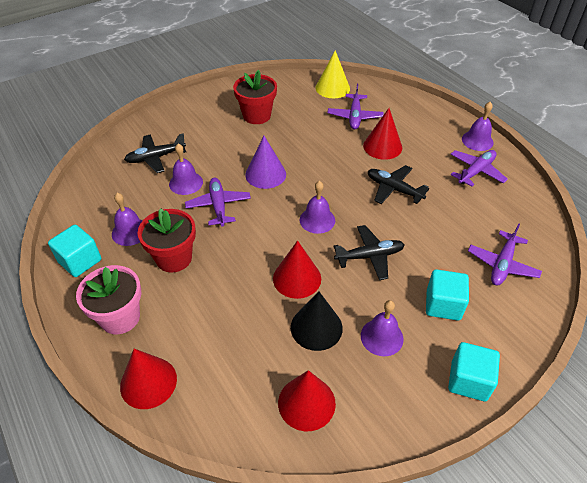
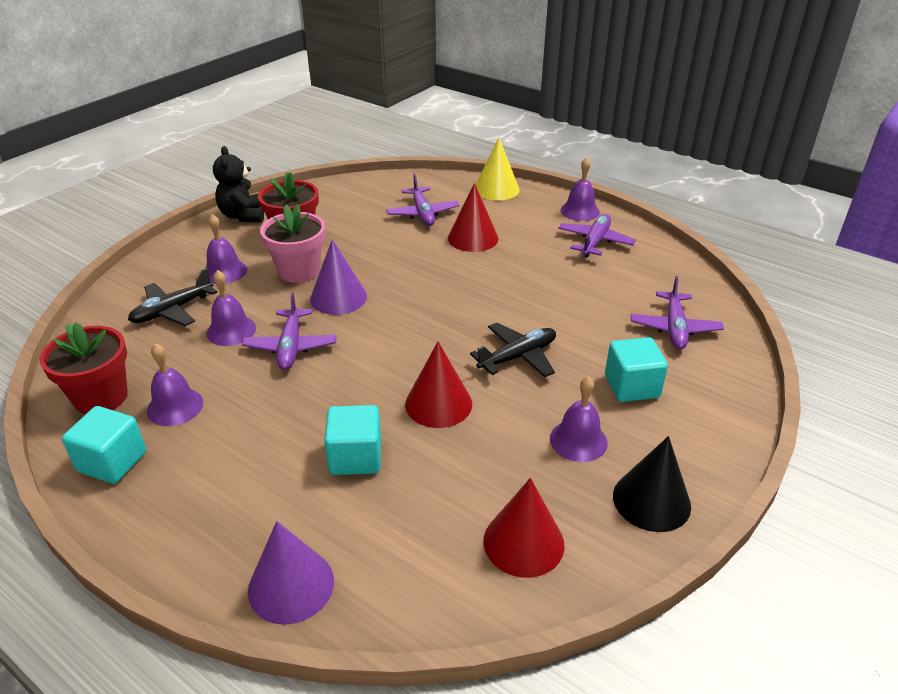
camera: 20 degrees left, 10 degrees down
pink flower pot [76,265,141,334] -> pink flower pot moved to [260,204,325,283]
red cone [120,349,177,409] -> purple cone [248,521,334,625]
red flower pot [138,208,196,273] -> red flower pot moved to [39,323,128,414]
purple plane [185,178,251,227] -> purple plane turned 150 degrees counterclockwise [242,292,337,370]
black cone [291,291,343,351] -> black cone moved to [613,436,691,532]
purple bell [299,181,335,234] -> purple bell moved to [205,214,247,284]
yellow cone [315,50,350,98] -> yellow cone moved to [475,138,520,200]
black plane [368,165,429,204] -> none
turquoise cube [448,342,500,401] -> turquoise cube moved to [324,405,381,475]
none -> black teddy bear [213,146,264,222]

